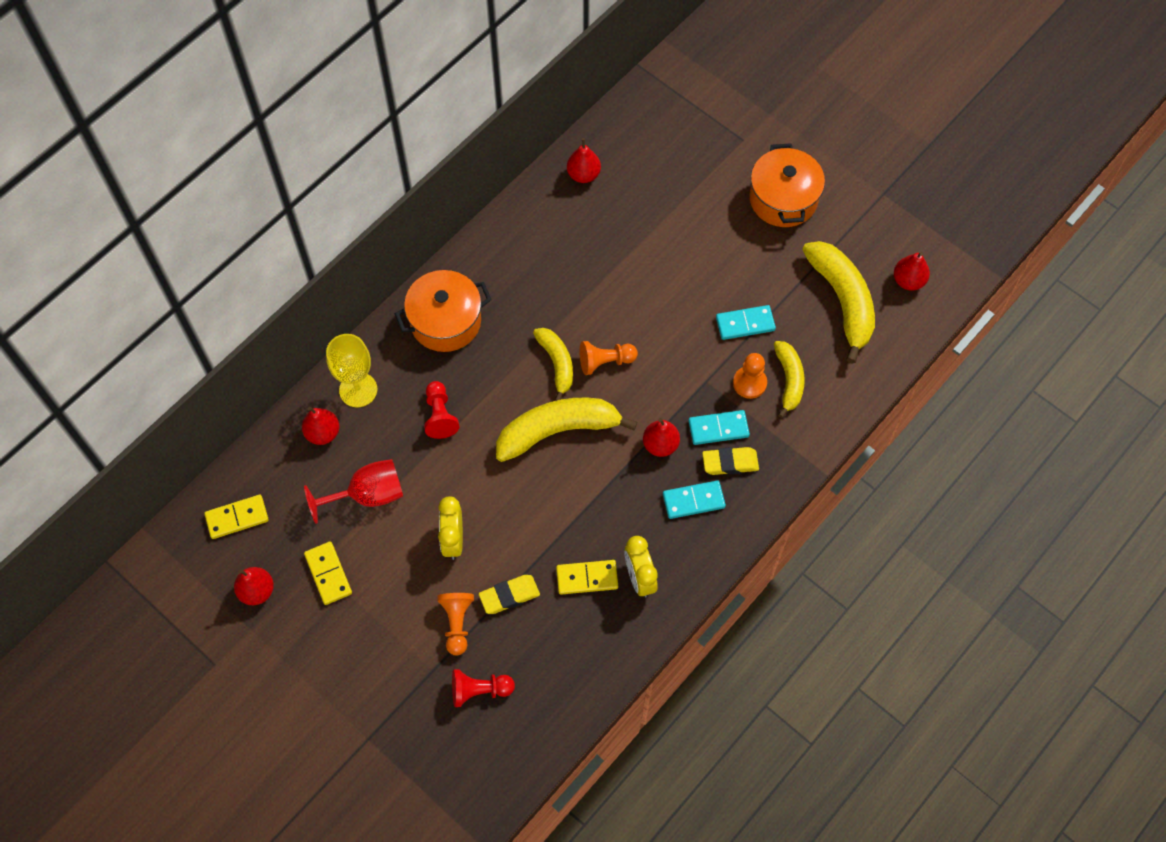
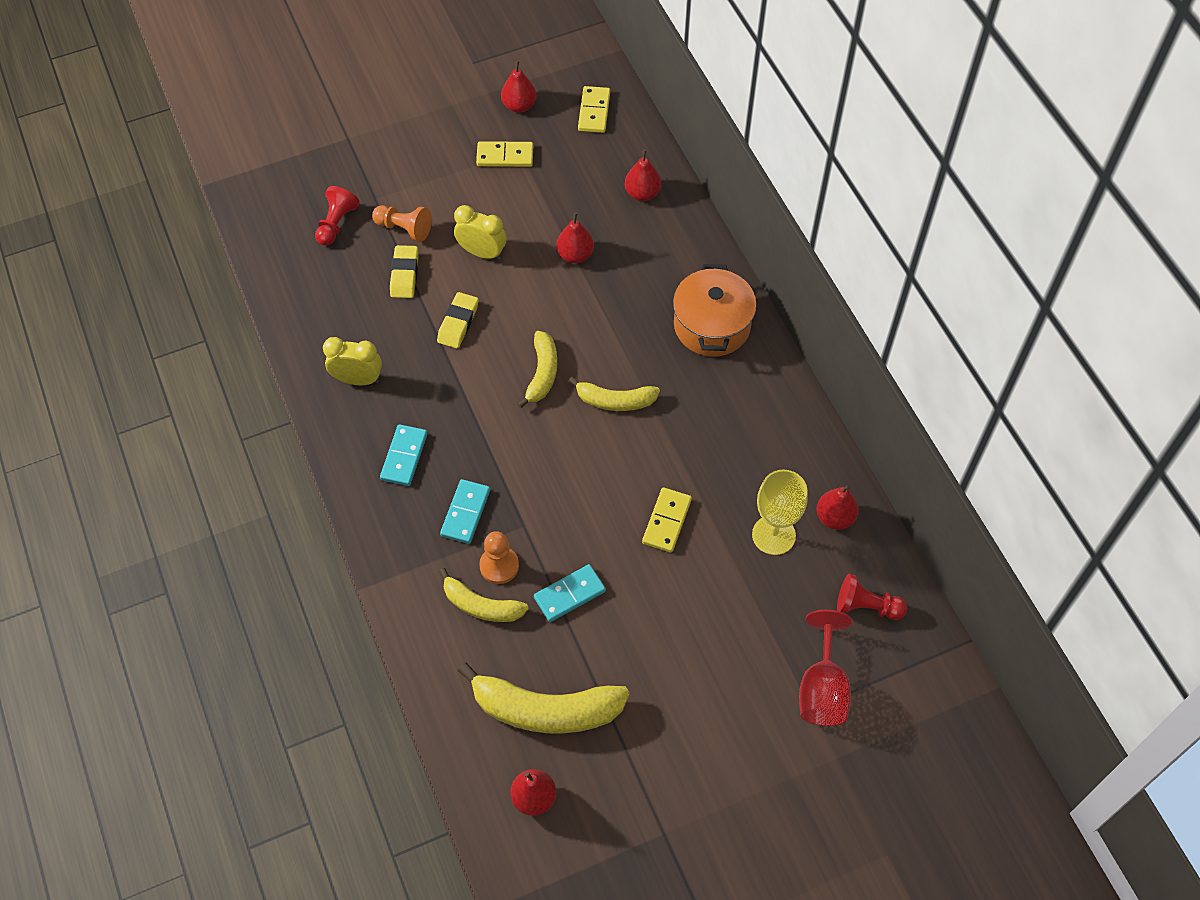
camera: 115 degrees right, 5 degrees down
red goblet [304,459,403,524] -> red goblet moved to [799,610,852,726]
yellow goblet [326,334,377,408] -> yellow goblet moved to [752,470,808,555]
red pawn [424,381,459,439] -> red pawn moved to [837,574,907,620]
yellow banana [496,398,637,462] -> yellow banana [517,331,557,408], size x0.59
yellow domino [556,560,618,595] -> yellow domino moved to [642,487,692,553]
orange pawn [580,341,638,375] -> none
red pear [643,418,680,457] -> red pear moved to [556,212,594,263]
yellow eraser [702,447,759,475] -> yellow eraser moved to [437,292,479,348]
turquoise domino [716,305,776,340] -> turquoise domino turned 45 degrees clockwise [534,564,606,622]
orange pot [750,143,825,227] -> none

